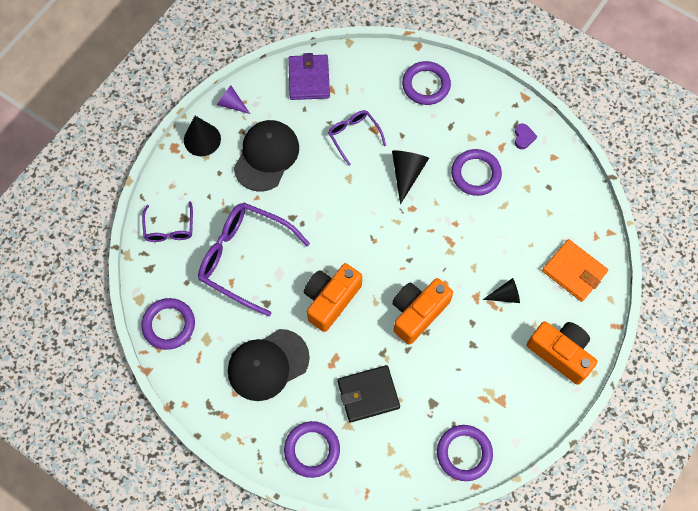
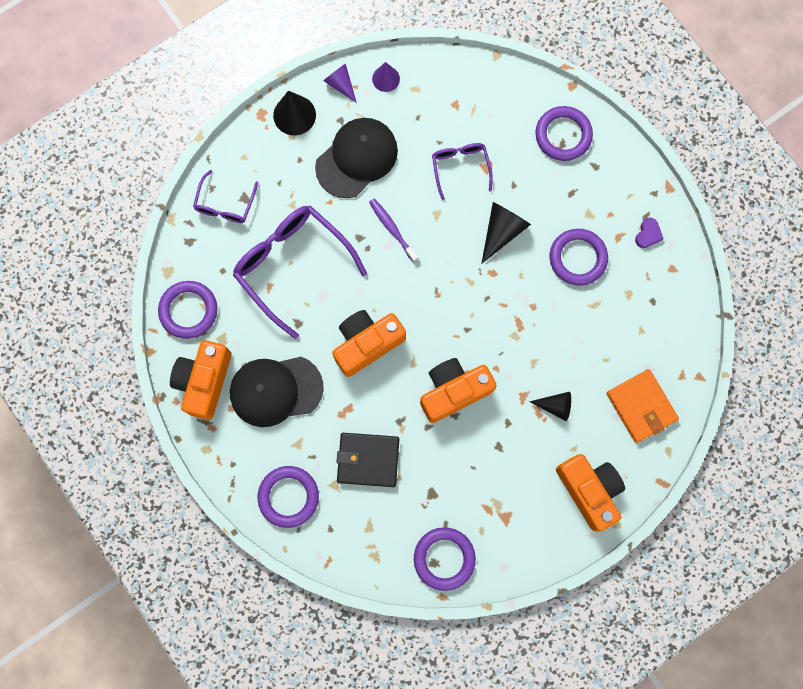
camera: 20 degrees right, 10 degrees up
purple wallet [288,53,330,100] -> none
none -> orange camera [170,340,232,420]
none -> purple toothbrush [369,199,419,263]
none -> purple cone [372,62,400,92]

